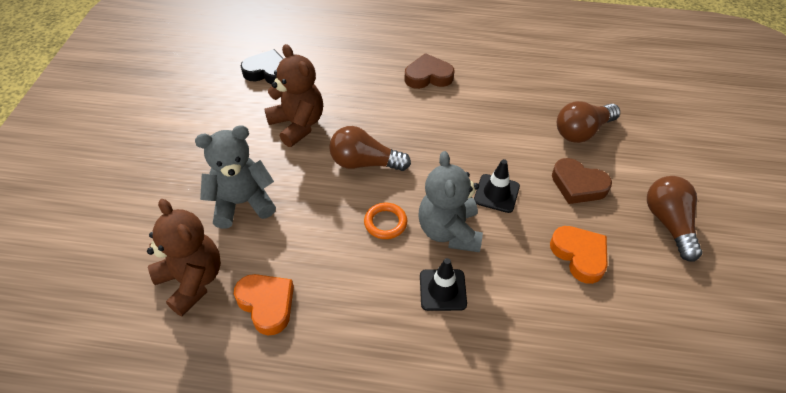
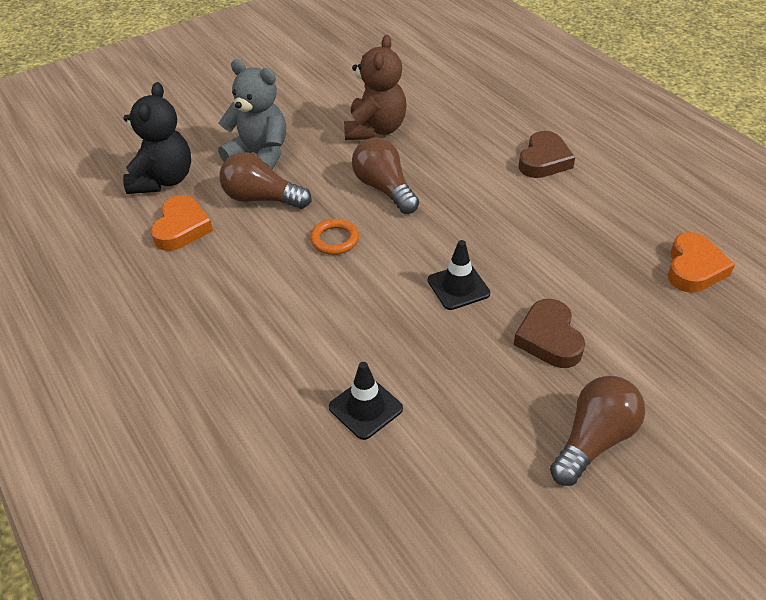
camera: 50 degrees right, 5 degrees down
brown teddy bear [147,199,221,316] -> black teddy bear [123,82,191,194]
black heart [241,49,283,84] -> none
brown heart [404,53,454,89] -> brown heart turned 75 degrees clockwise [518,131,575,178]
grey teddy bear [419,151,483,252] -> none
black traffic cone [420,258,467,311] -> black traffic cone moved to [329,362,403,440]
orange heart [550,226,608,284] -> orange heart moved to [668,232,735,293]
brown light bulb [557,101,620,143] -> brown light bulb moved to [219,152,311,209]

